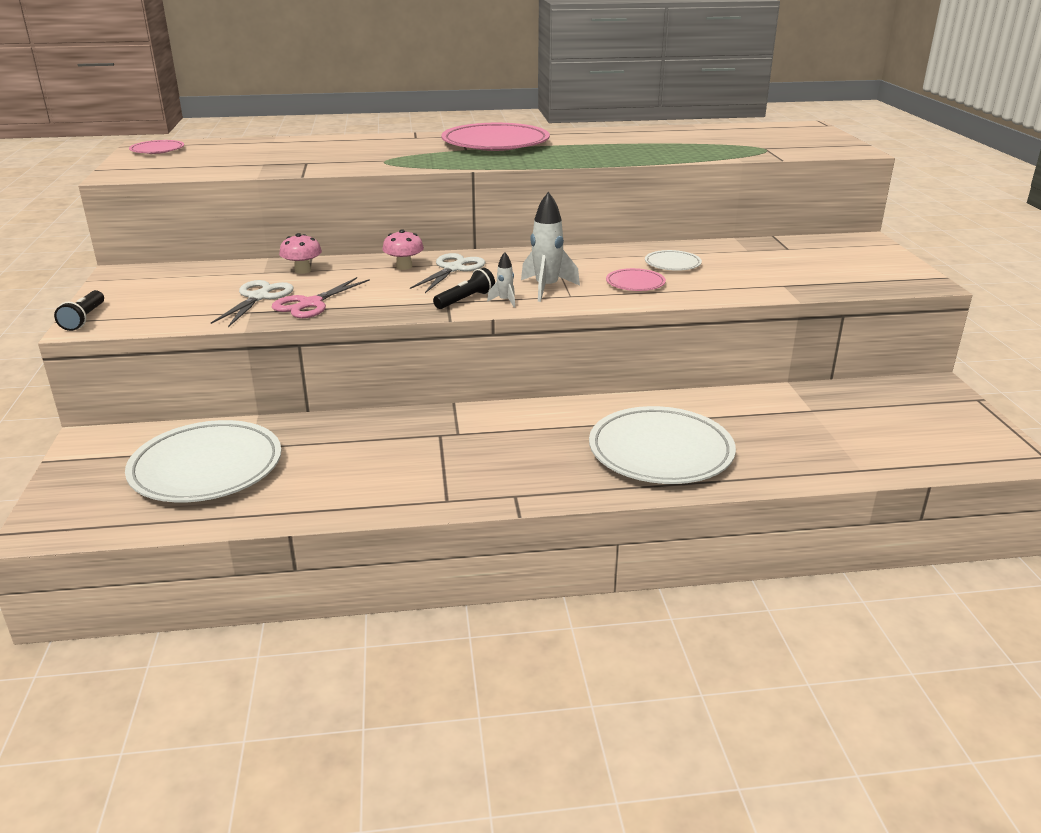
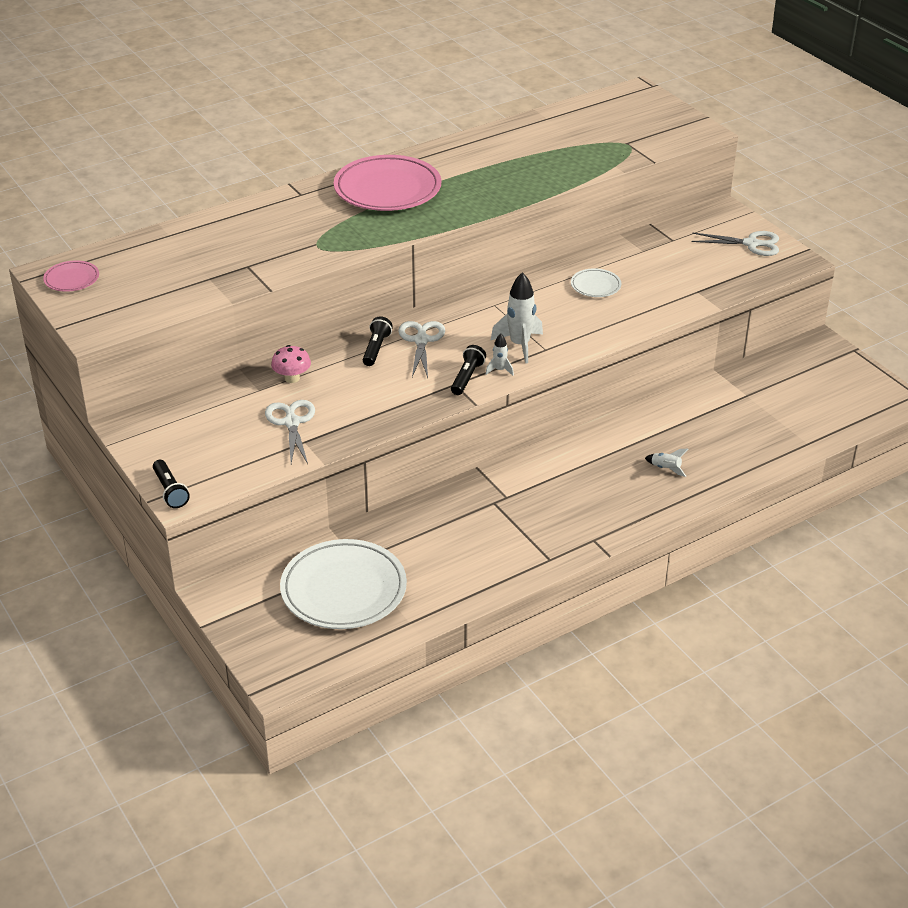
camera: 25 degrees left, 10 degrees up
pink scissors [272,277,370,318] -> none
pink mushroom [382,230,424,270] -> black flashlight [363,316,393,366]
white plate [589,406,736,484] -> white rocket [645,449,688,477]
pink plate [606,268,666,291] -> none
none -> white scissors [691,231,779,256]

